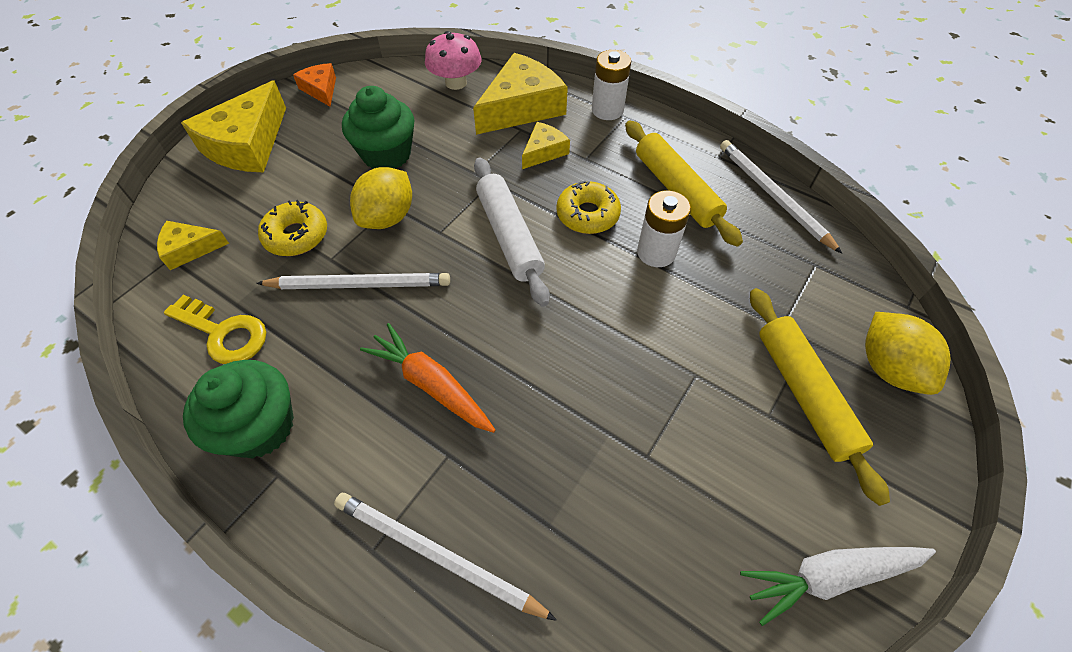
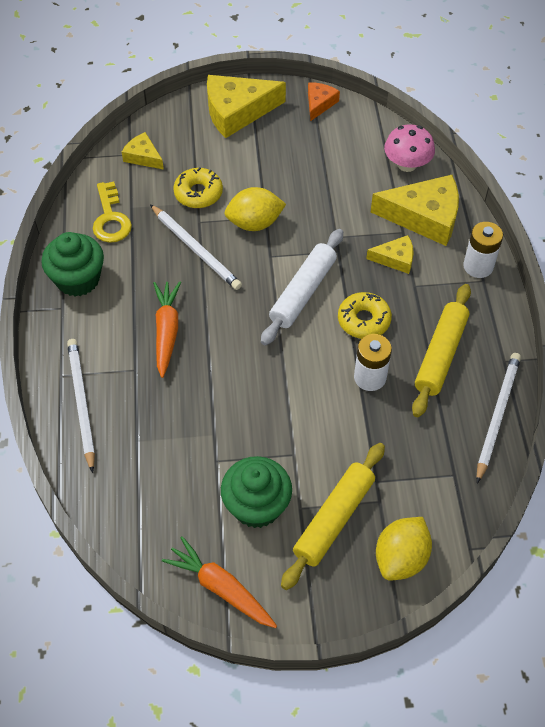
camera: 50 degrees right, 0 degrees up
green cupcake [342,86,415,169] -> green cupcake moved to [221,456,292,528]
white carrot [740,547,936,626] -> orange carrot [162,536,277,628]

